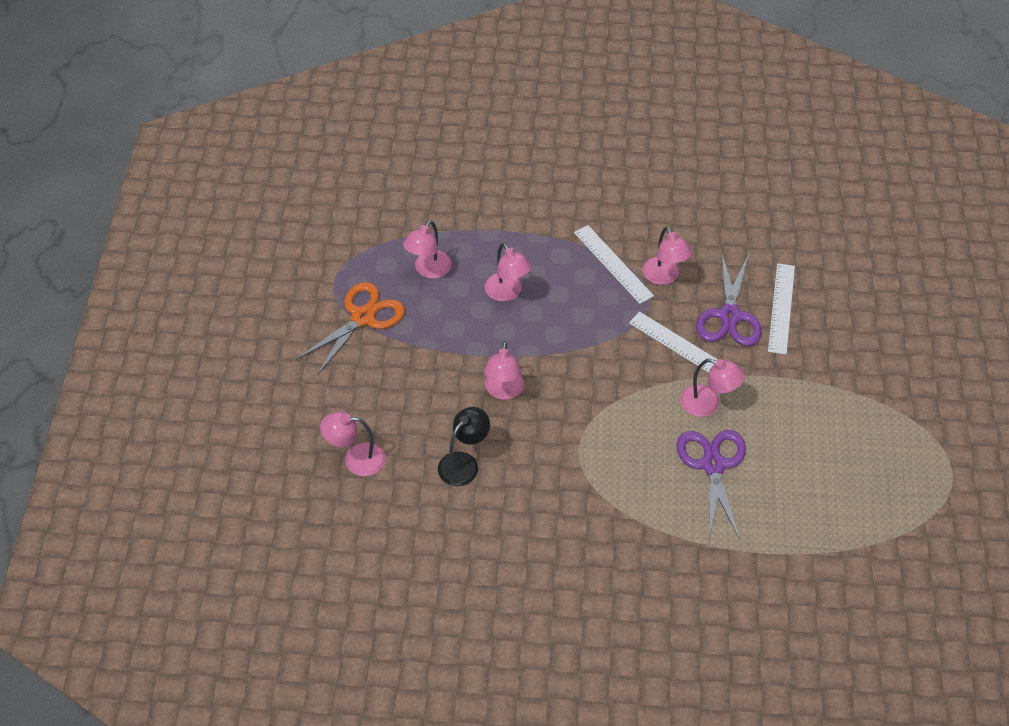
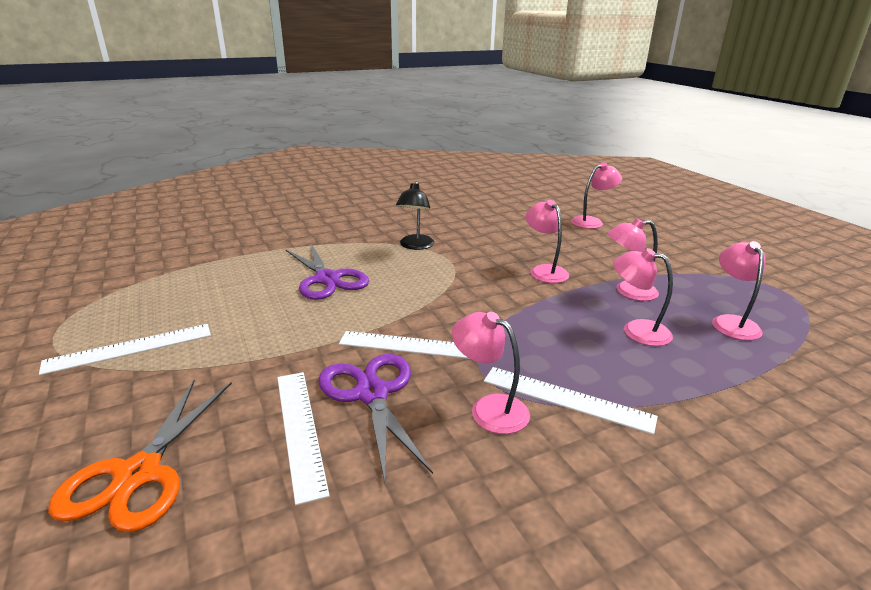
camera: 150 degrees right, 25 degrees down
orange scissors [296,282,405,375] -> orange scissors moved to [48,380,232,532]
black lamp [438,407,490,486] -> black lamp moved to [396,181,434,250]
pink lamp [680,359,745,417] -> pink lamp moved to [607,218,659,301]
none -> white ruler [39,324,211,375]

